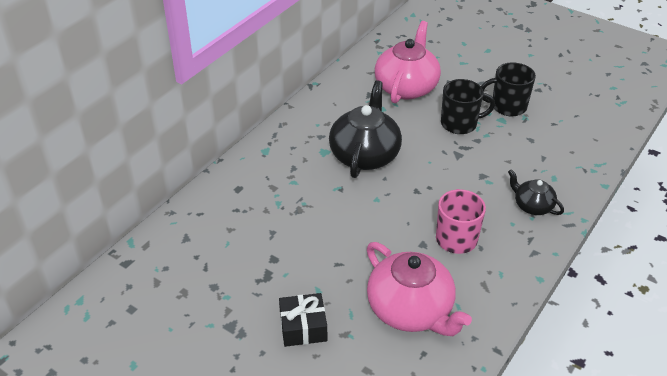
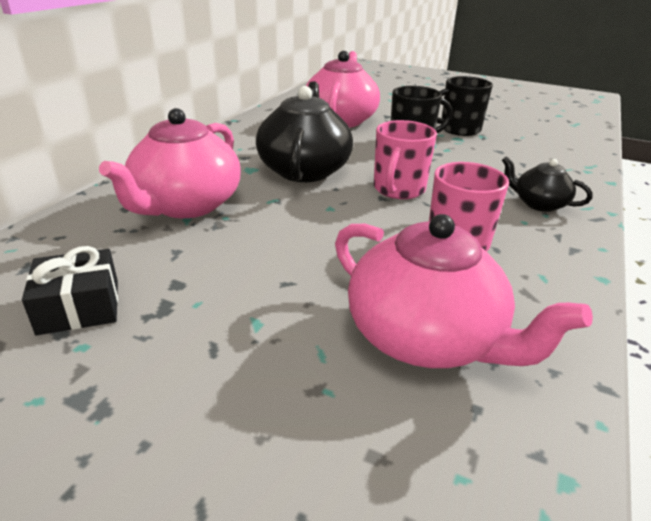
camera: 10 degrees left, 10 degrees down
black gift [279,293,327,347] -> black gift moved to [22,246,118,335]
none -> pink teapot [99,108,241,218]
none -> pink mug [374,120,437,199]

